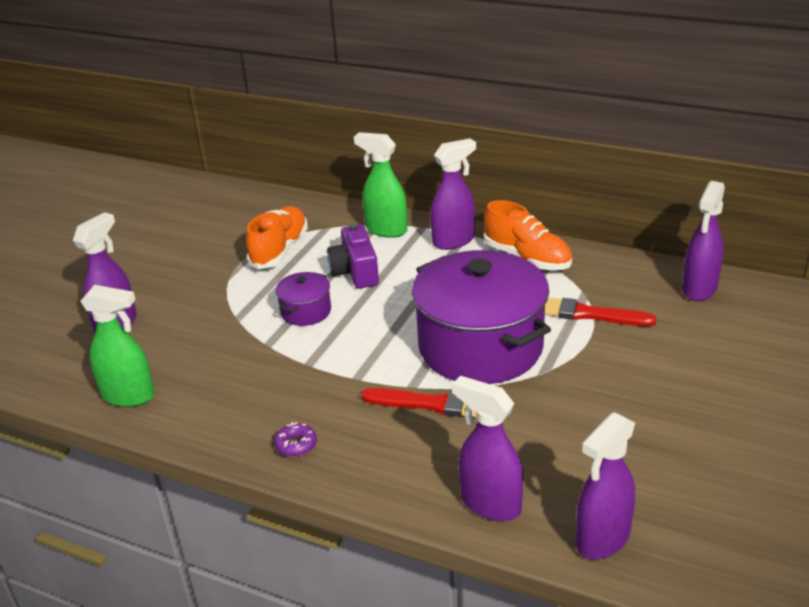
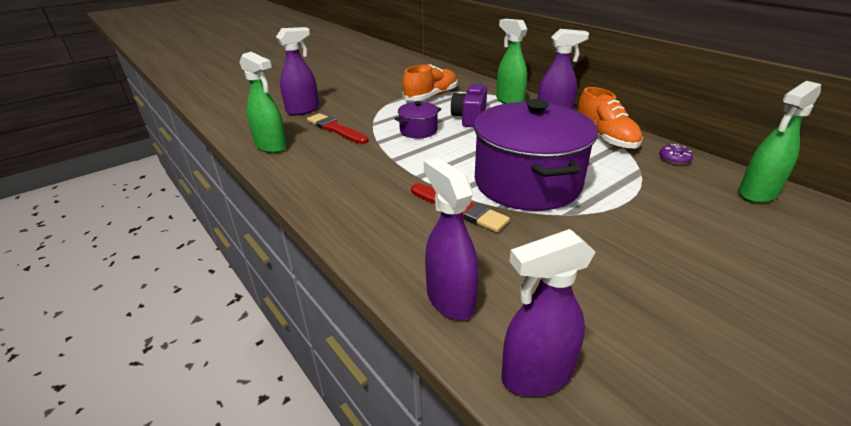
camera: 25 degrees right, 0 degrees up
purple donut [274,422,317,457] -> purple donut moved to [659,144,693,165]
red brush [545,298,657,326] -> red brush moved to [307,113,368,144]
purple spray bottle [682,181,725,301] -> green spray bottle [738,81,821,203]

